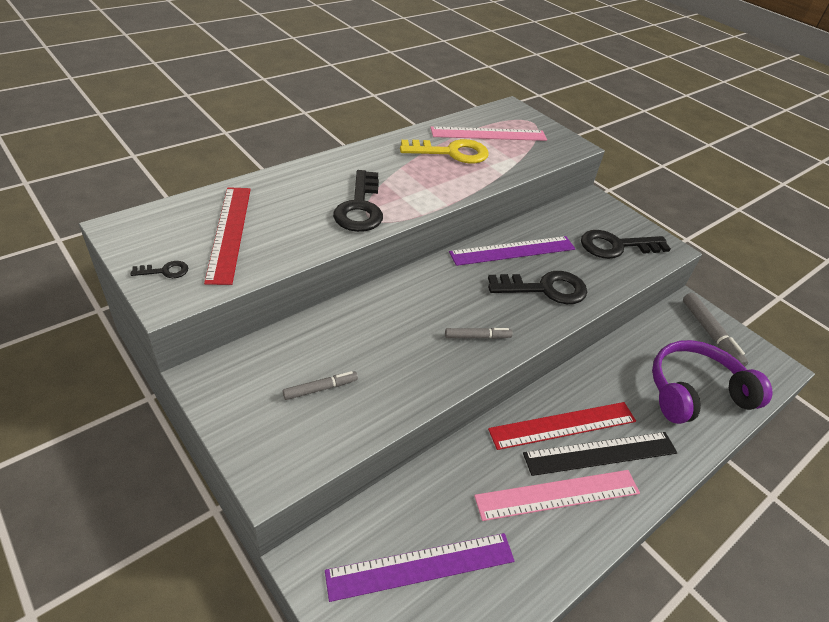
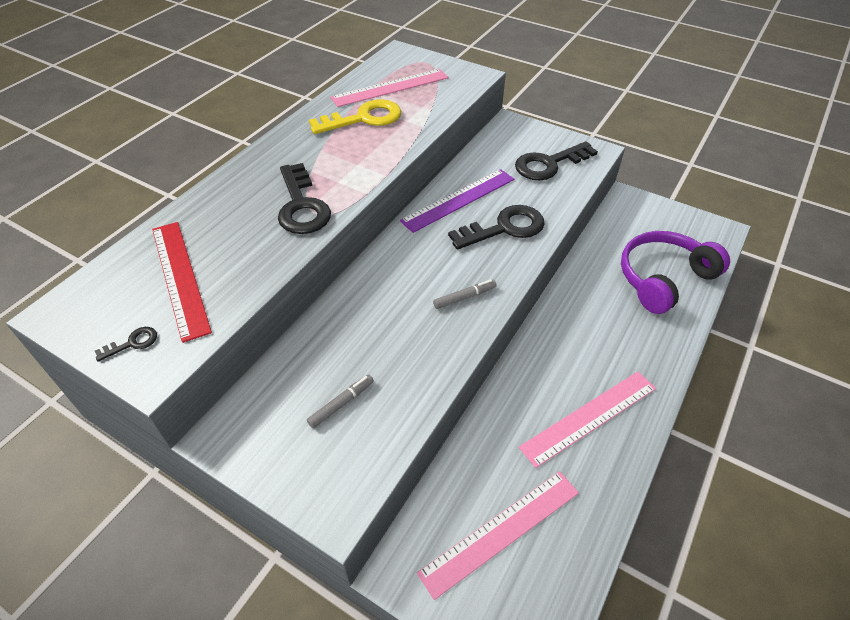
camera: 15 degrees left, 5 degrees up
purple ruler [325,533,515,602] -> pink ruler [417,471,579,600]
red ruler [488,402,636,450] -> none
black ruler [523,432,677,476] -> none
grey marker [683,293,748,367] -> none

